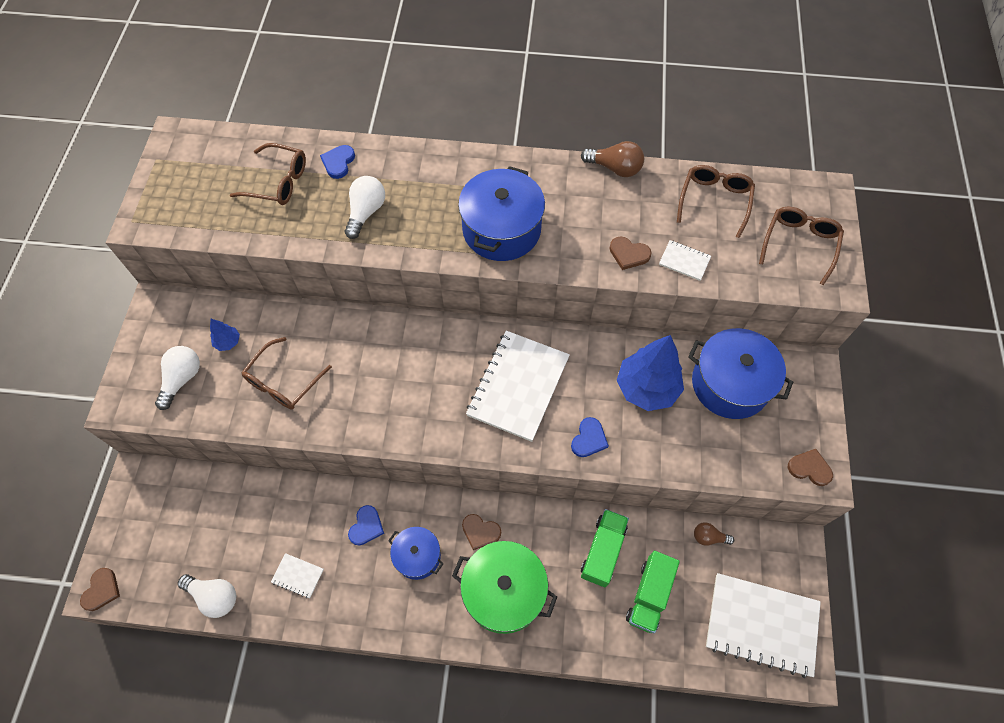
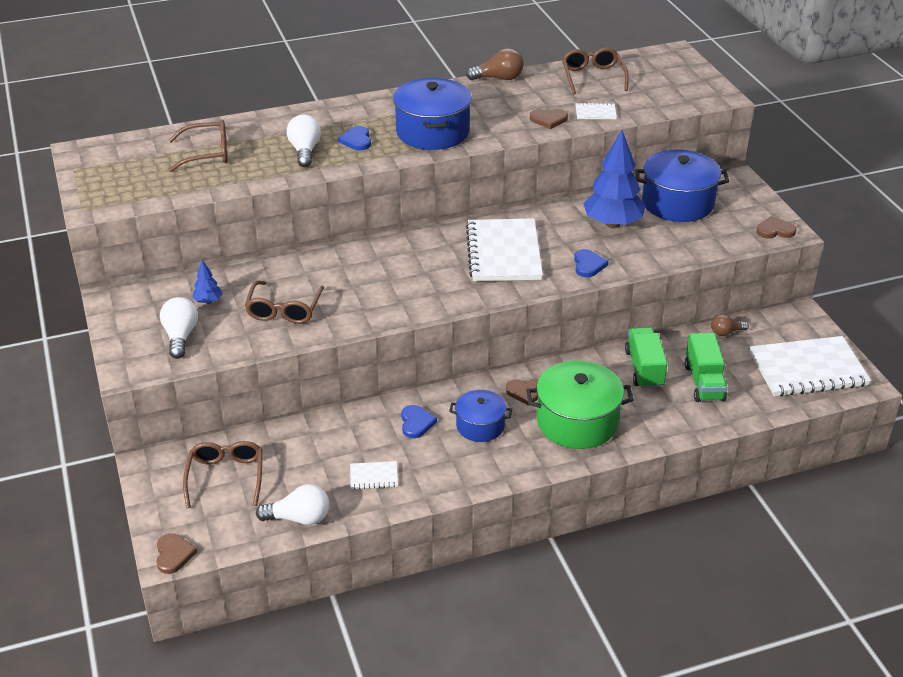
camera: 25 degrees left, 25 degrees down
blue heart [320,145,355,179] -> blue heart moved to [338,126,371,151]
brown glasses [759,207,844,285] -> brown glasses moved to [183,441,262,508]

